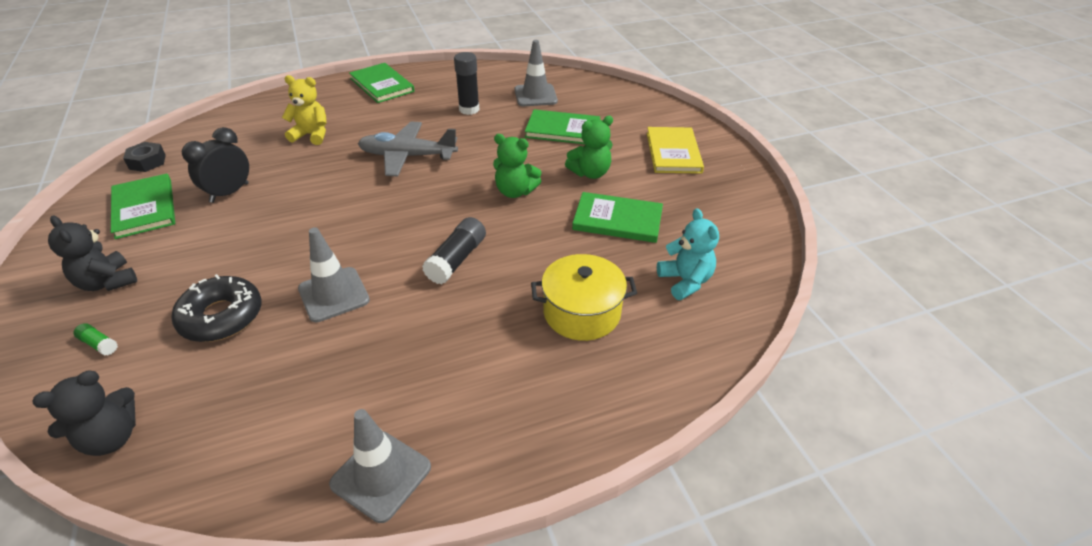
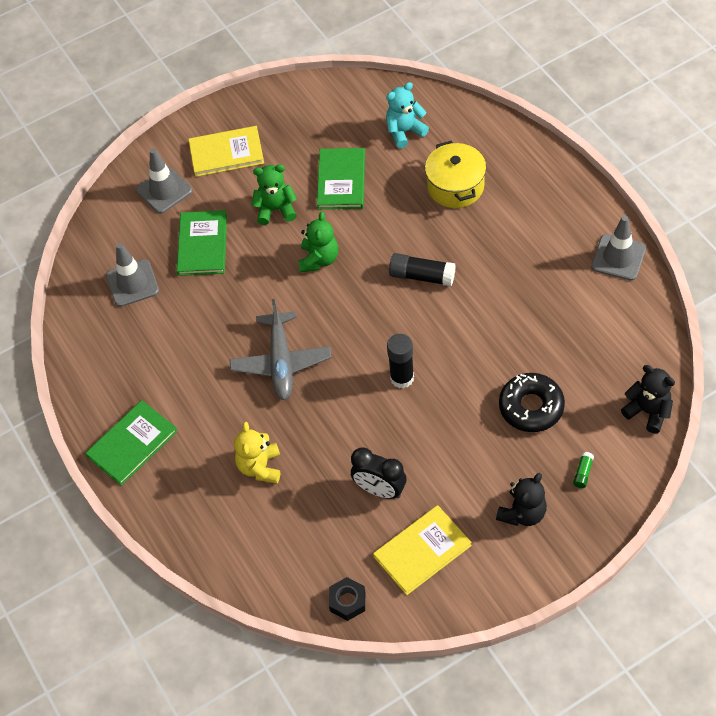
camera: 95 degrees left, 15 degrees up
green book [111,174,175,239] -> yellow book [373,505,472,595]
grey traffic cone [298,227,370,322] -> grey traffic cone moved to [136,148,192,214]
black glue stick [454,52,479,115] -> black glue stick moved to [387,334,414,389]
green teddy bear [565,116,613,179] -> green teddy bear turned 60 degrees counterclockwise [251,164,297,225]

